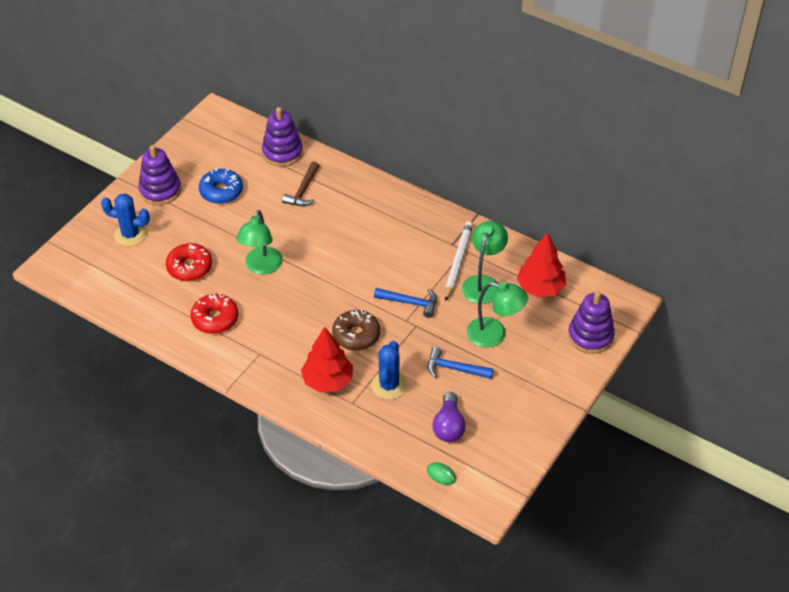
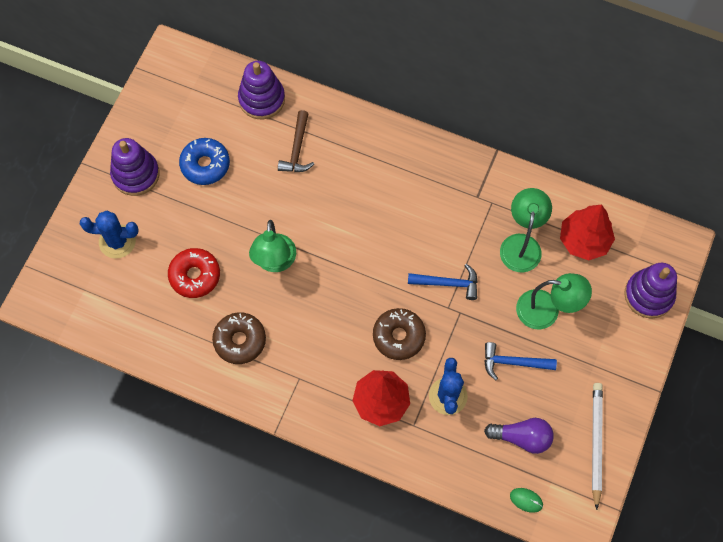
camera: 10 degrees left, 20 degrees up
red donut [190,293,239,334] -> brown donut [212,312,266,364]
purple light bulb [433,392,466,442] -> purple light bulb turned 75 degrees counterclockwise [484,418,554,454]
white pencil [445,221,473,301] -> white pencil moved to [592,383,603,510]

